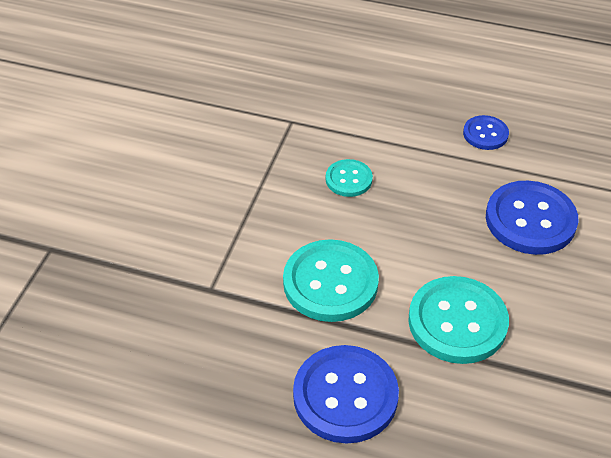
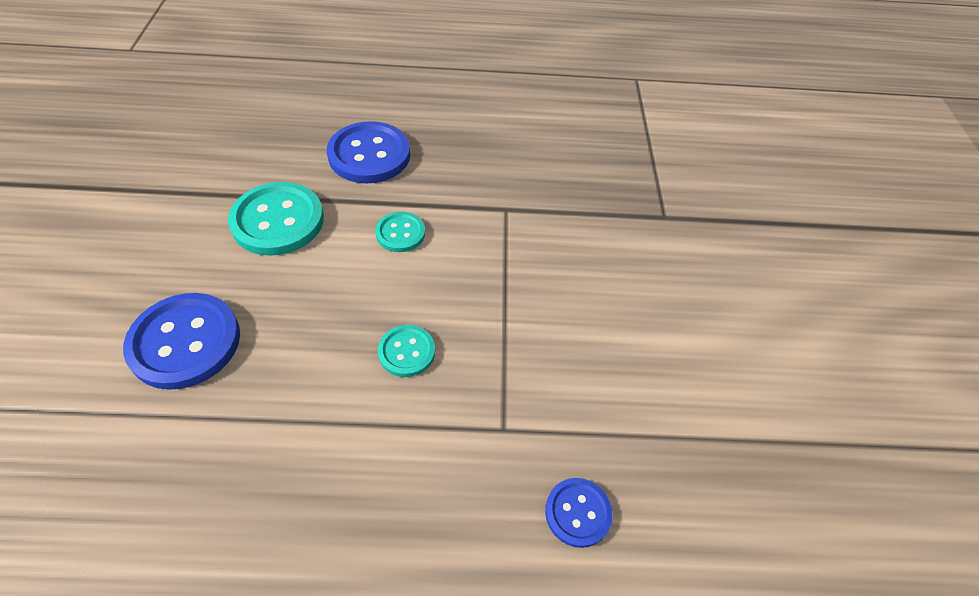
camera: 160 degrees right, 5 degrees up
turquoise button [283,239,379,322] -> turquoise button [375,212,425,252], size x0.54
blue button [463,115,509,150] -> blue button moved to [545,478,613,548]

